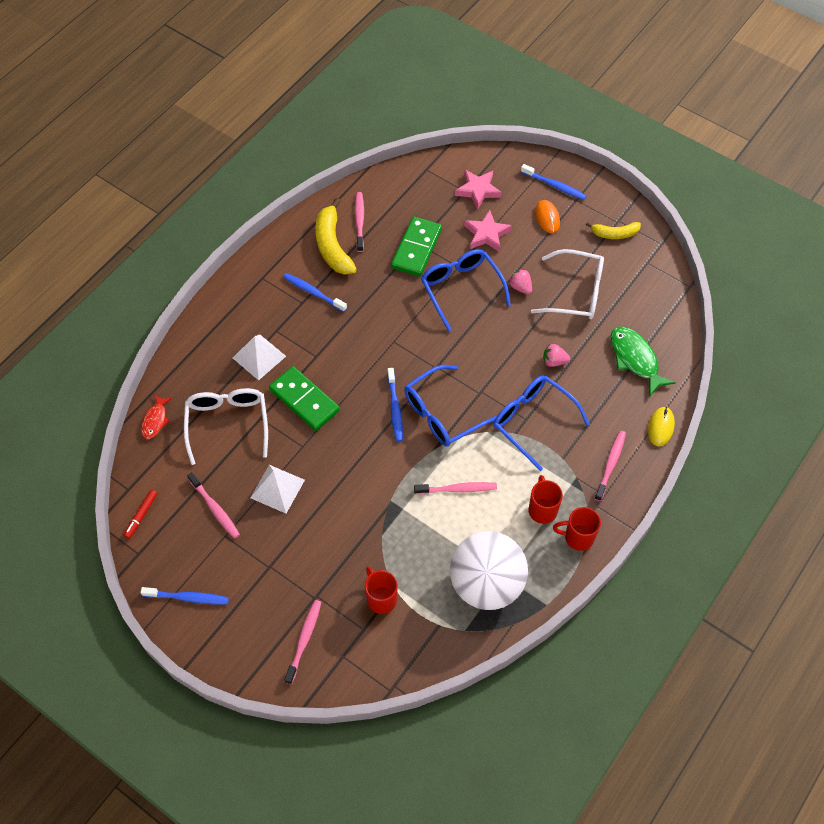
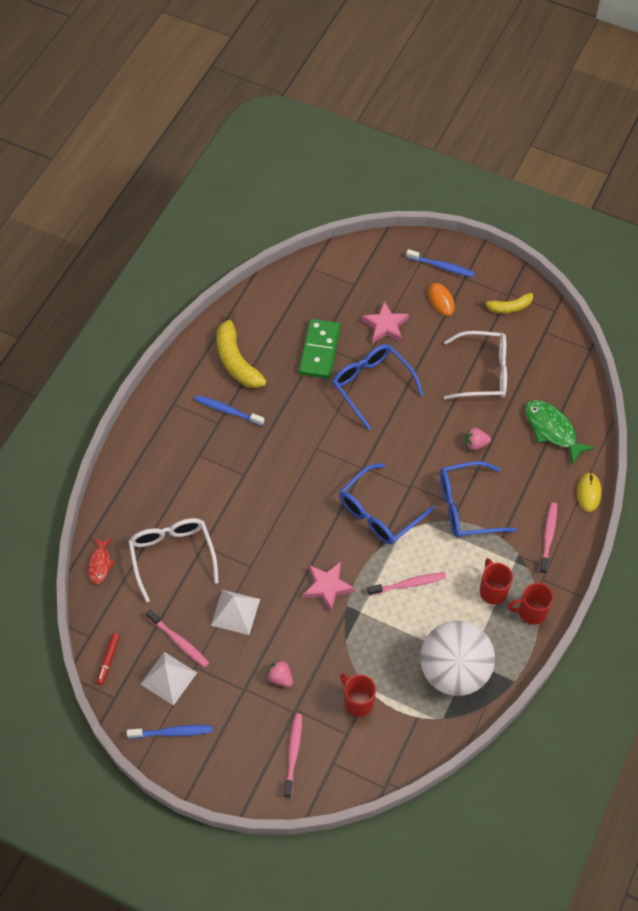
camera: 10 degrees left, 0 degrees up
white pyramid [233,335,286,380] -> white pyramid moved to [141,652,197,706]
green domino [269,366,340,431] -> none
pink toothbrush [355,192,364,252] -> none
blue toothbrush [387,368,403,441] -> none
pink star [455,170,502,210] -> pink star moved to [303,561,355,611]
blue glasses [493,375,590,471] -> blue glasses turned 45 degrees counterclockwise [440,461,517,538]
pink strawberry [509,269,532,294] -> pink strawberry moved to [266,660,293,687]

